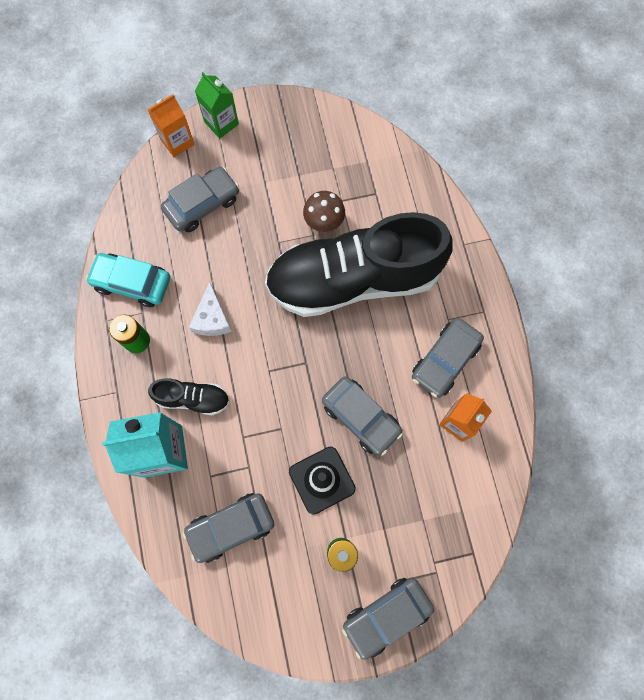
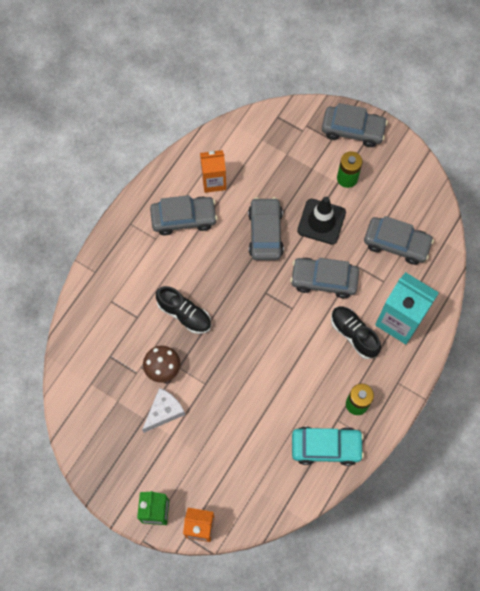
camera: 135 degrees left, 5 degrees down
turquoise car [86,253,170,307] -> turquoise car turned 60 degrees counterclockwise [292,426,364,466]
grey car [161,167,239,232] -> grey car moved to [290,258,359,298]
white cheese [189,282,232,336] -> white cheese moved to [142,388,185,433]
black shoe [265,212,452,317] -> black shoe [156,286,211,334], size x0.42

